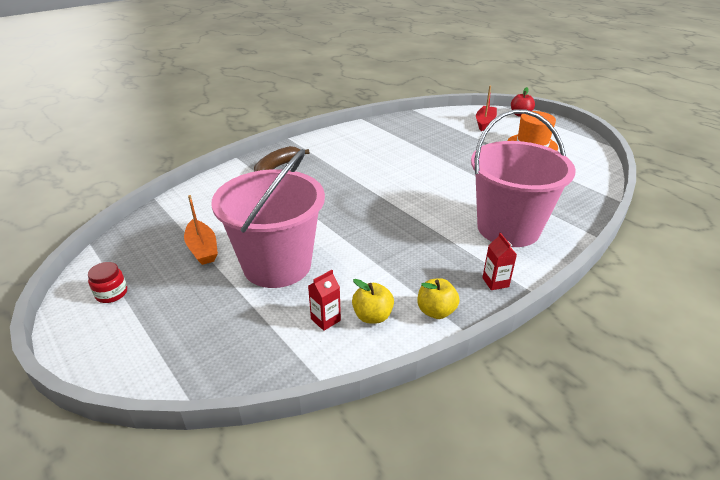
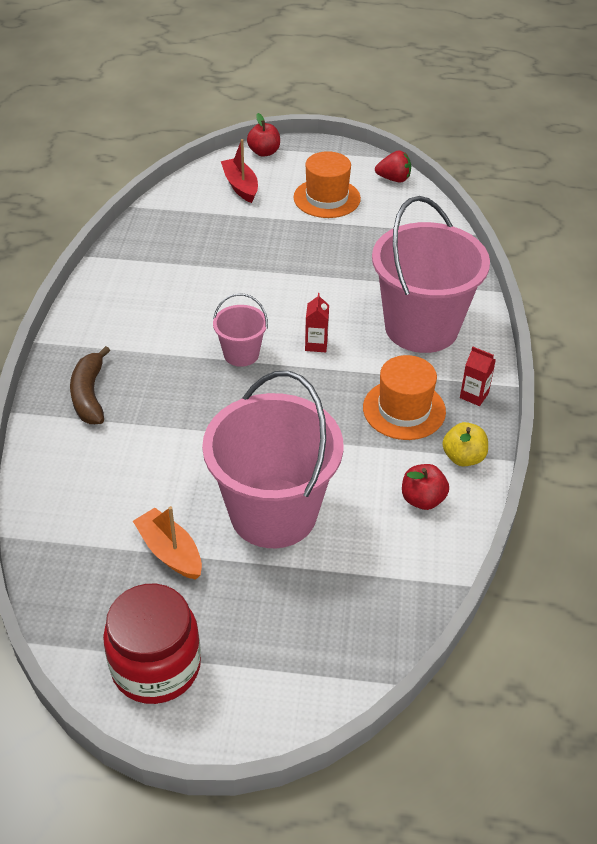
camera: 45 degrees left, 10 degrees up
red jar [88,262,127,303] -> red jar [103,584,201,704], size x2.14
orange boat [184,195,218,265] -> orange boat turned 150 degrees counterclockwise [133,506,202,580]
red carton [308,270,341,331] -> red carton moved to [305,293,329,352]
yellow apple [352,279,394,324] -> red apple [402,464,449,510]
none -> pink bucket [213,293,268,367]
none -> orange hat [363,355,446,440]
none -> red strawberry [375,150,411,183]

